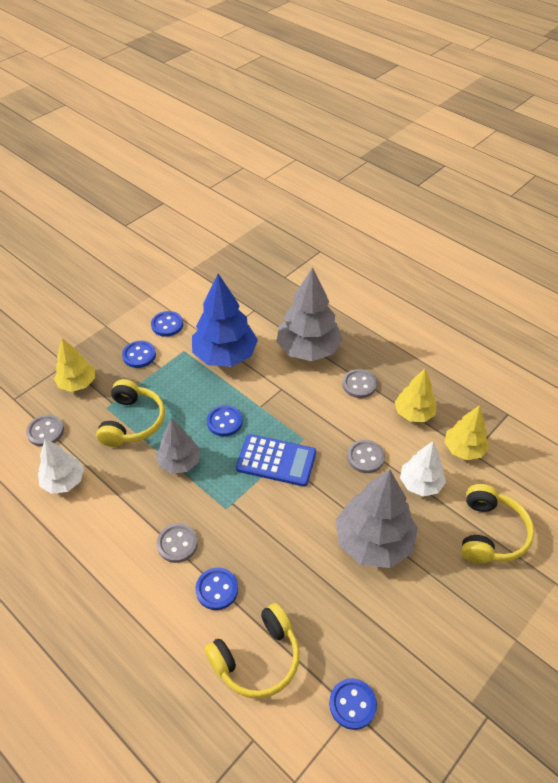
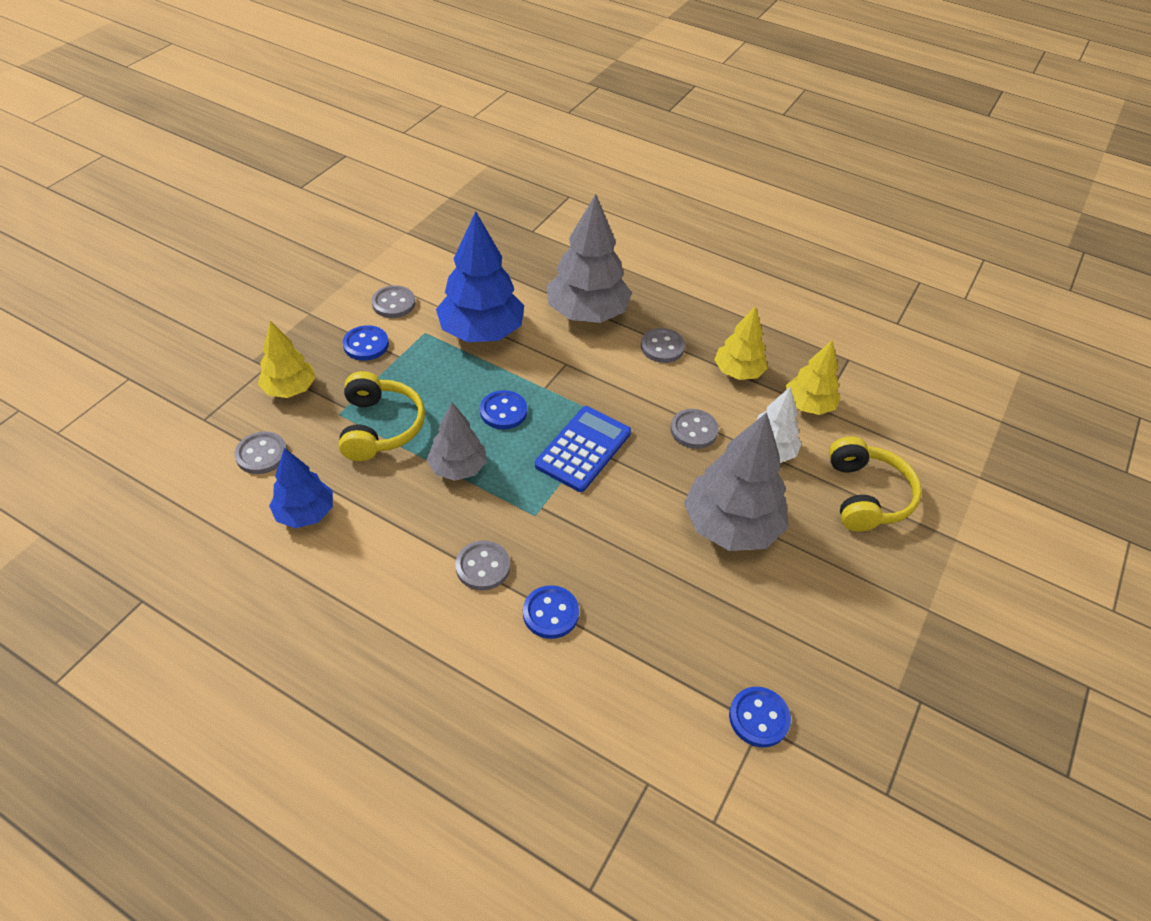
camera: 15 degrees left, 0 degrees up
white tree [38,439,84,494] -> blue tree [269,448,333,528]
blue button [151,311,183,337] -> grey button [372,285,415,318]
yellow headphones [205,603,300,699] -> none
blue calculator [236,434,316,487] -> blue calculator turned 60 degrees counterclockwise [535,406,631,492]

